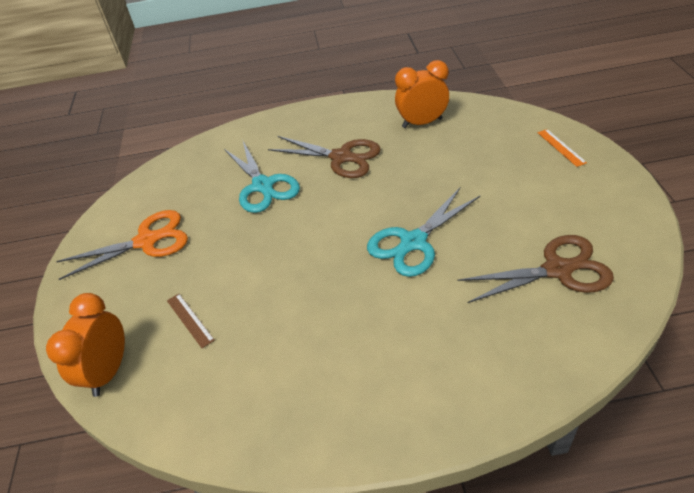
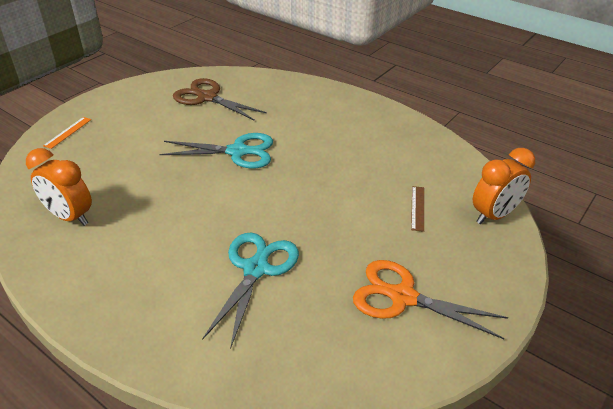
camera: 140 degrees left, 5 degrees down
brown scissors [268,136,381,178] -> none

